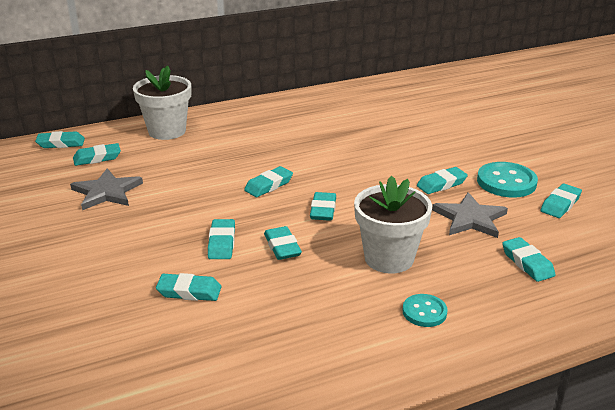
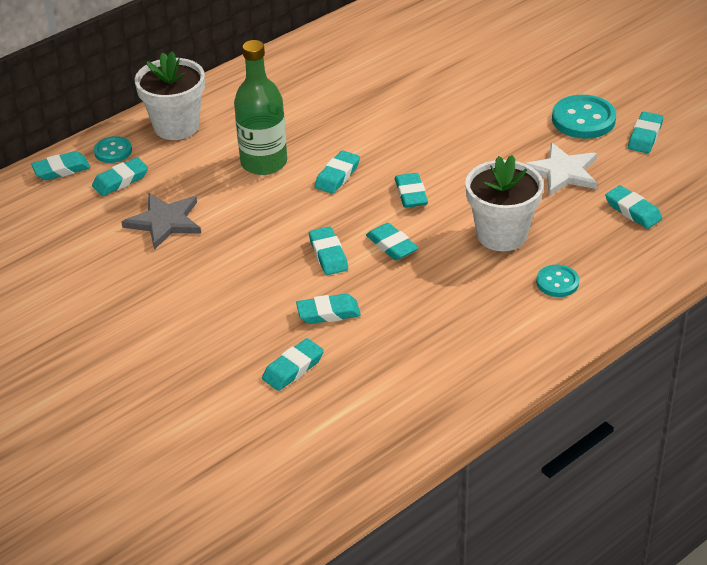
camera: 15 degrees left, 10 degrees up
turquoise eraser [417,167,468,194] -> turquoise eraser moved to [262,338,324,391]
grey star [432,192,508,238] -> white star [524,142,597,196]
none -> turquoise button [94,136,132,163]
none -> green bottle [234,40,287,175]

